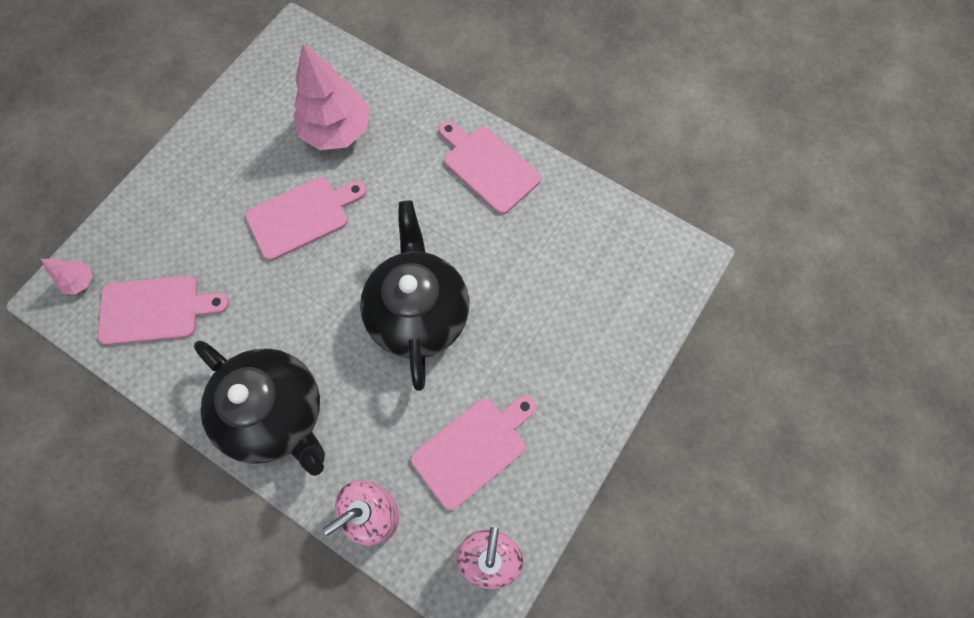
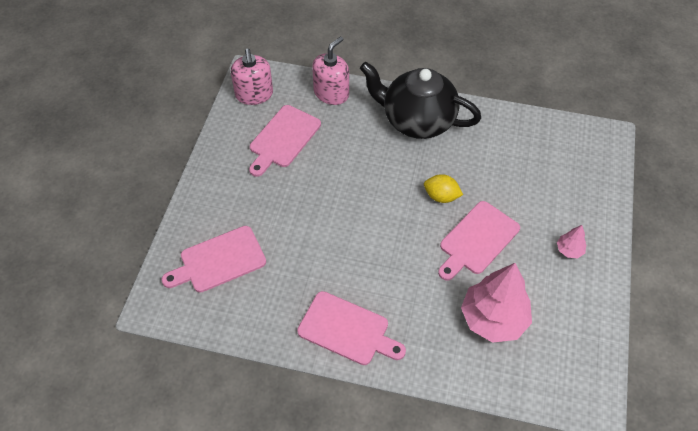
camera: 160 degrees right, 15 degrees down
pink tree [41,259,92,295] -> pink tree moved to [557,225,586,258]
pink cutting board [98,276,229,345] -> pink cutting board moved to [161,226,266,292]
black teapot [360,201,469,391] -> none
none -> yellow lemon [424,174,463,203]

